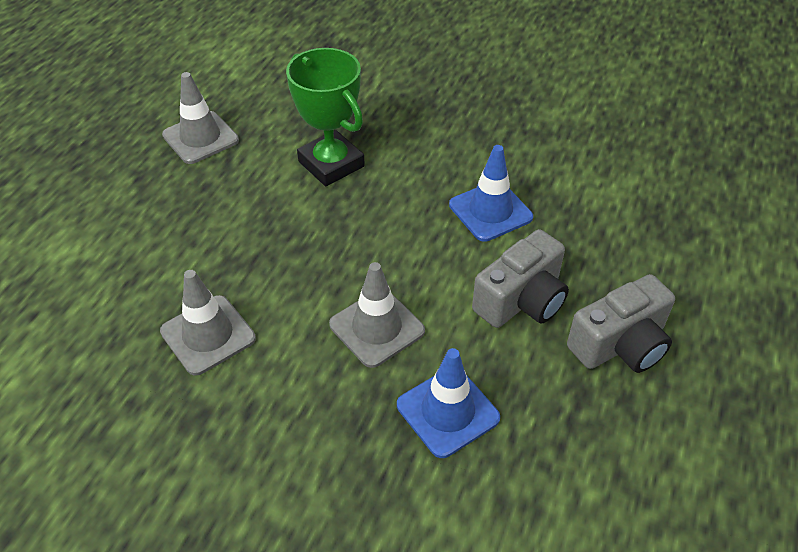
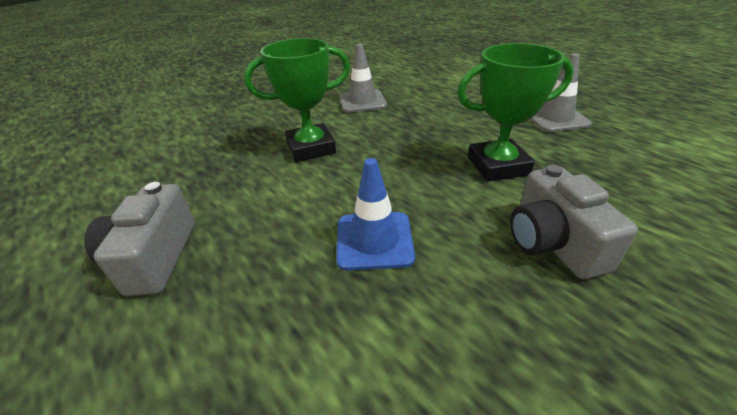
camera: 120 degrees right, 10 degrees down
grey traffic cone [329,262,425,368] -> green trophy [244,38,350,162]
blue traffic cone [397,348,500,458] -> none
grey camera [472,229,569,328] -> grey camera moved to [510,165,638,280]

